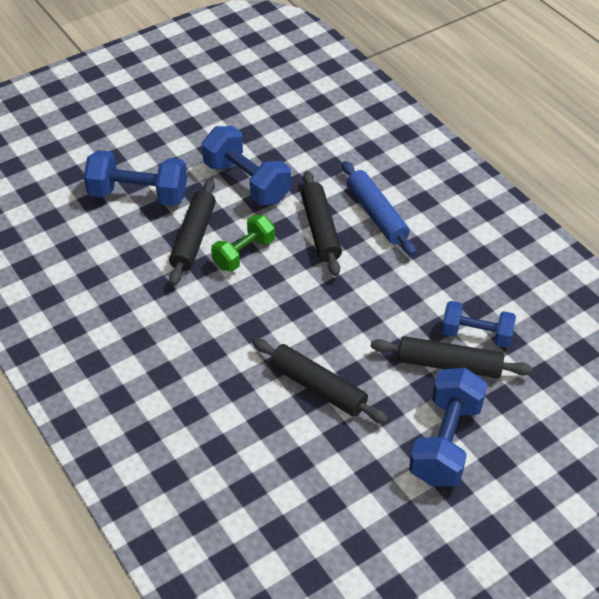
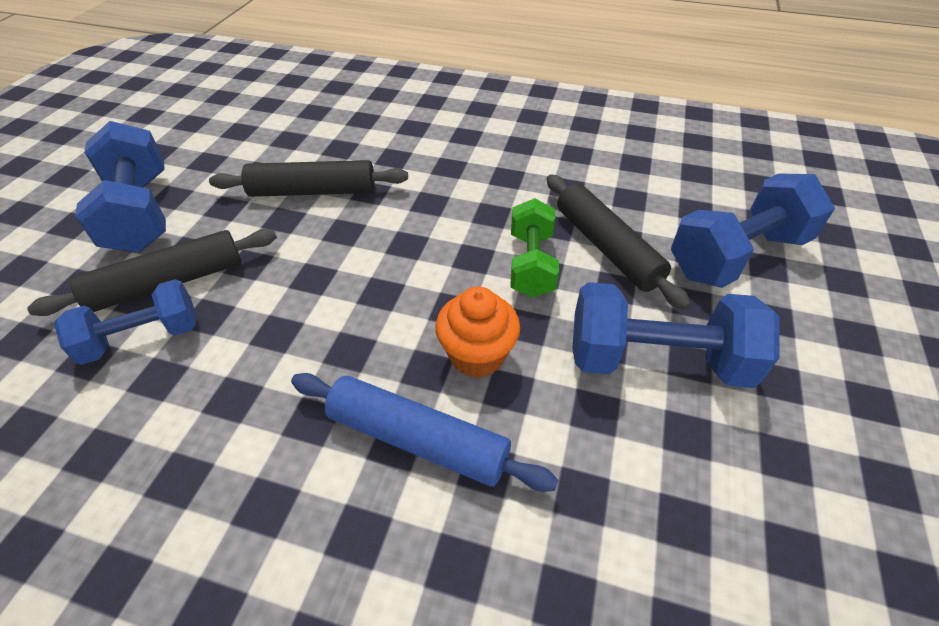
camera: 140 degrees right, 0 degrees up
black rolling pin [301,171,342,276] -> orange cupcake [435,287,520,378]

